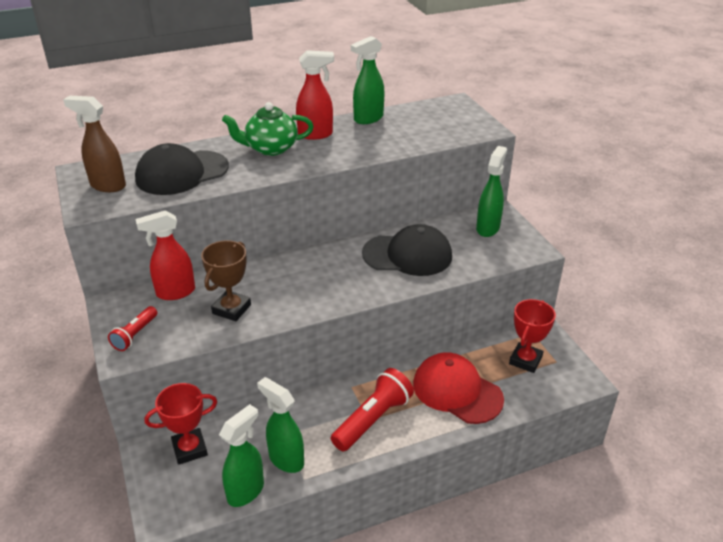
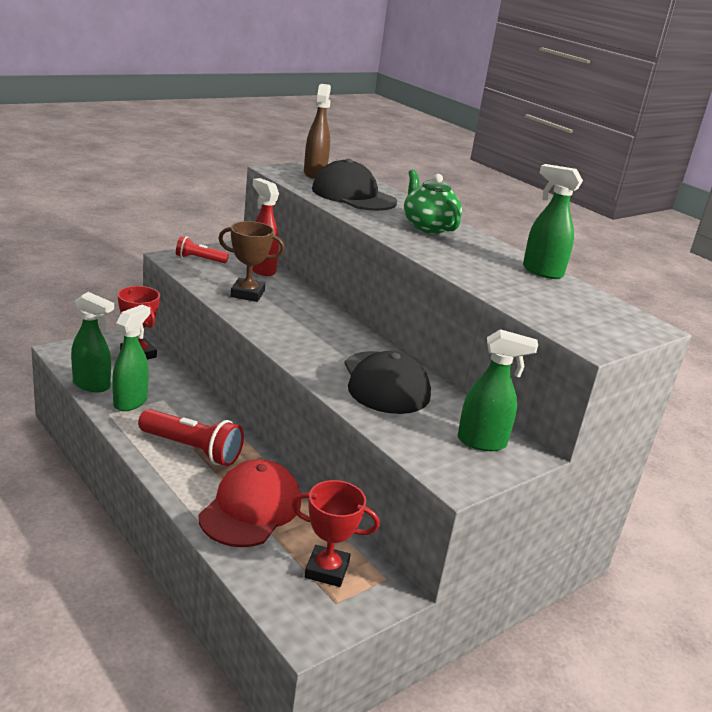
camera: 70 degrees right, 10 degrees down
red spray bottle [296,50,334,140] -> none

